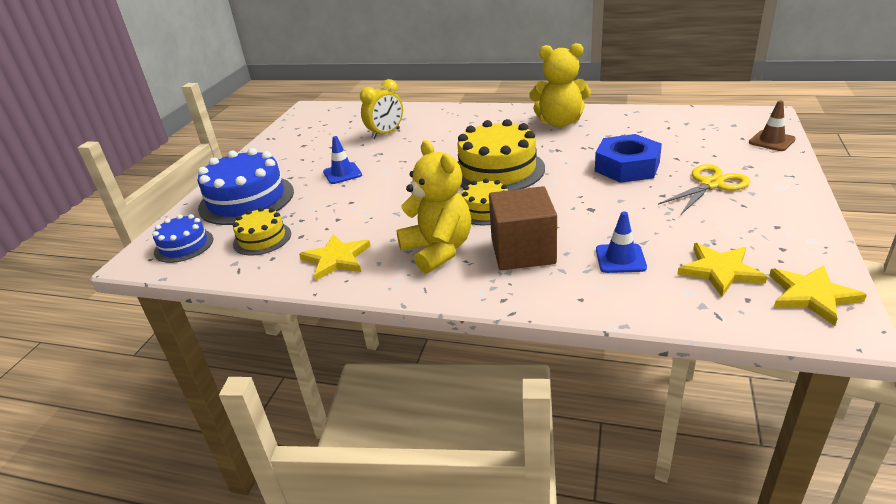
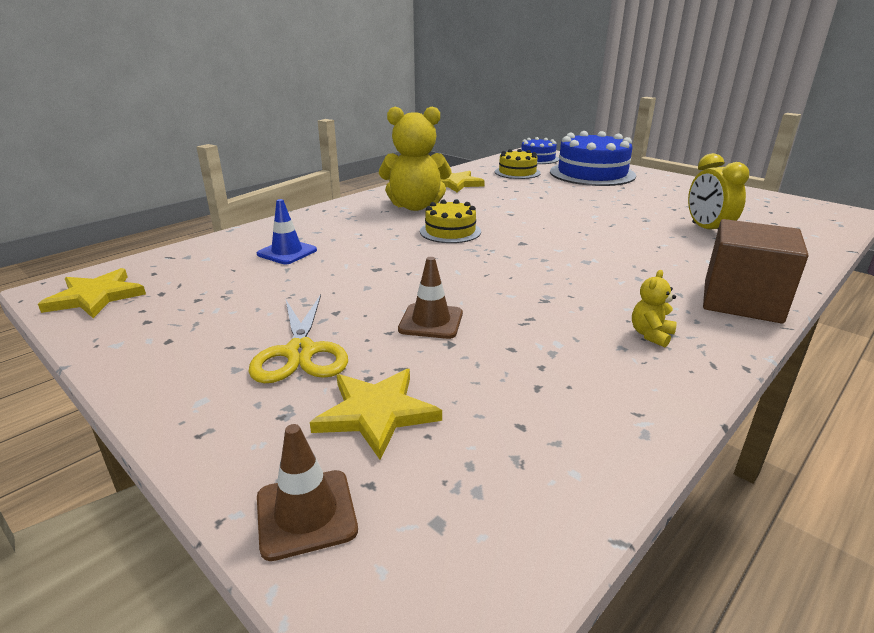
camera: 115 degrees right, 5 degrees down
blue traffic cone [323,136,362,184] -> none
yellow cake [457,119,545,190] -> none
brown cube [489,186,557,270] -> brown cube moved to [703,219,808,323]
yellow teddy bear [529,43,591,127] -> yellow teddy bear [632,270,677,347], size x0.42
blue nut [595,134,662,183] -> brown traffic cone [398,257,463,339]
yellow star [677,243,767,297] -> yellow star moved to [310,369,442,460]

